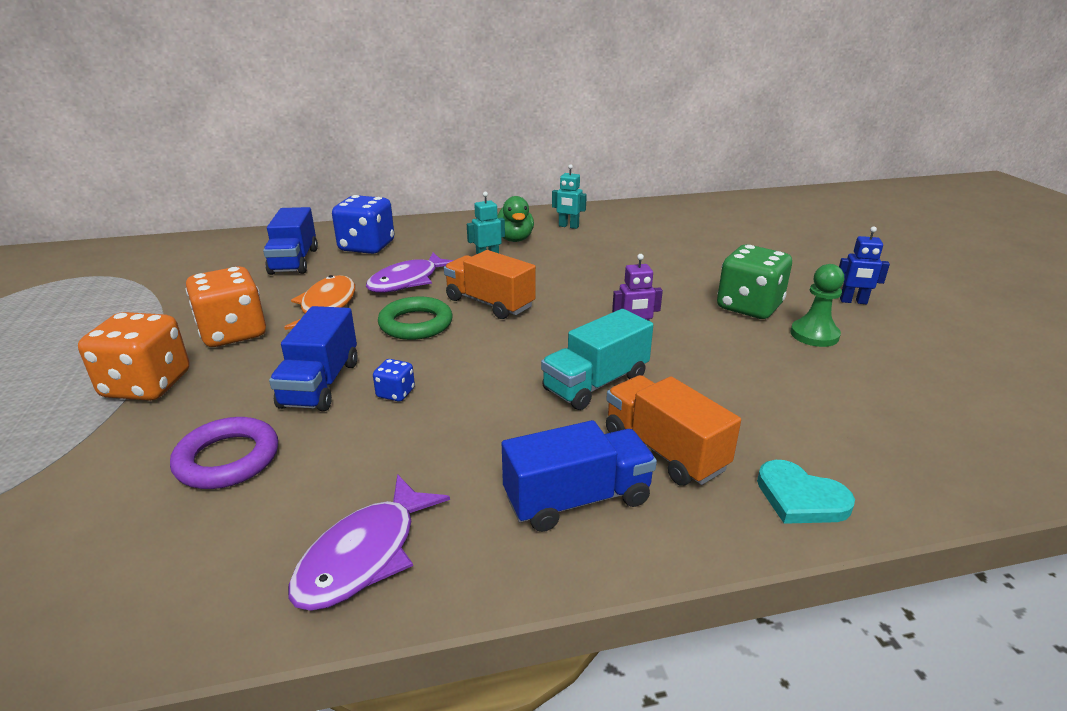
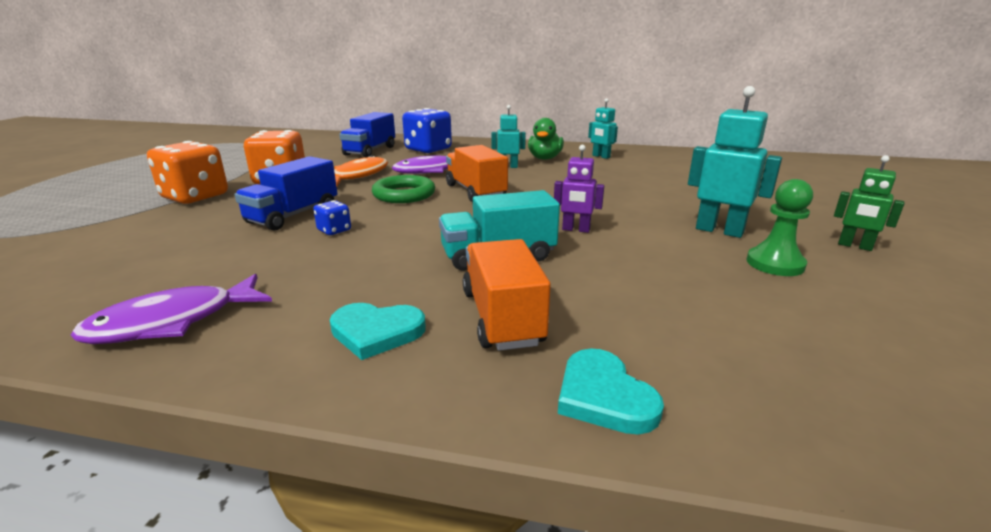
camera: 25 degrees right, 5 degrees down
purple ring [170,417,278,489] -> none
blue truck [502,420,657,532] -> turquoise heart [330,303,426,360]
green dice [717,245,792,319] -> turquoise robot [688,86,782,238]
blue robot [839,226,890,304] -> green robot [834,155,904,251]

